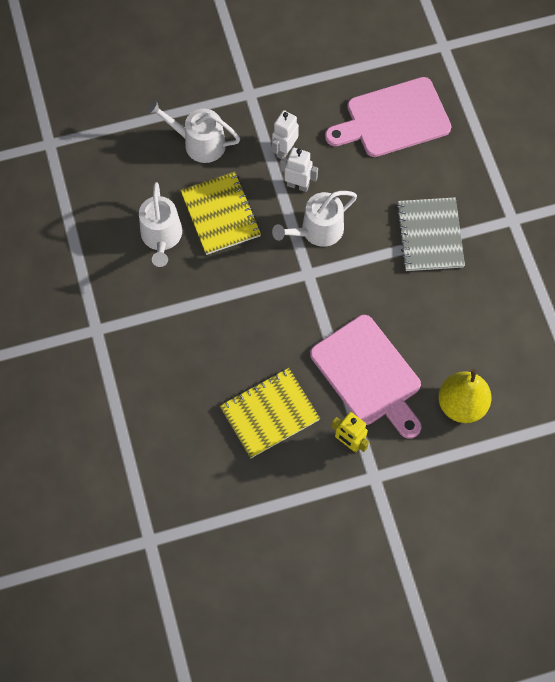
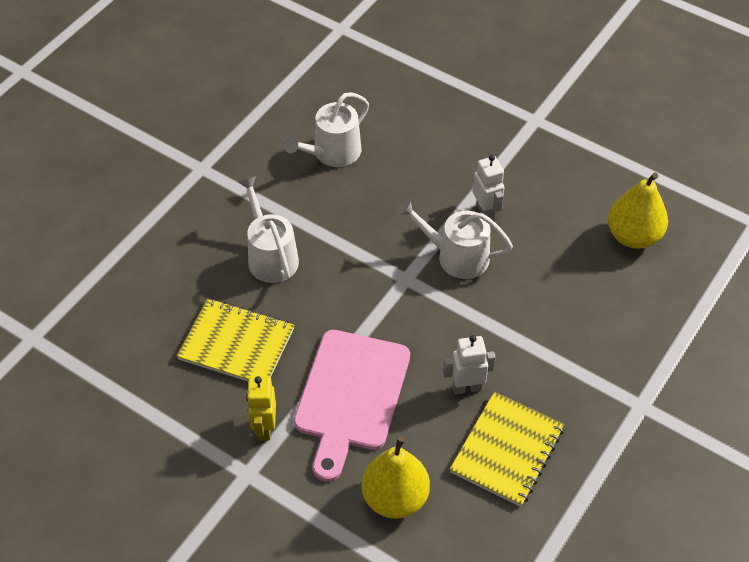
camera: 50 degrees right, 15 degrees down
white watering can [147,100,240,163] -> white watering can moved to [239,176,299,283]
yellow notebook [180,172,261,255] -> yellow notebook moved to [450,392,565,507]
white robot [272,110,299,159] -> white robot moved to [443,335,496,395]
pink cutting board [325,77,452,157] -> yellow pear [608,173,668,249]
grey notebook [396,197,465,271] -> none

